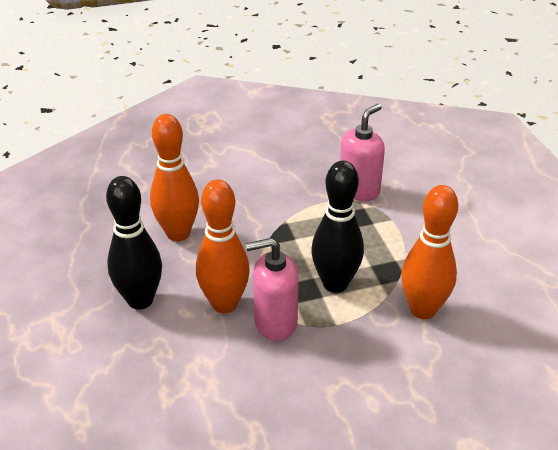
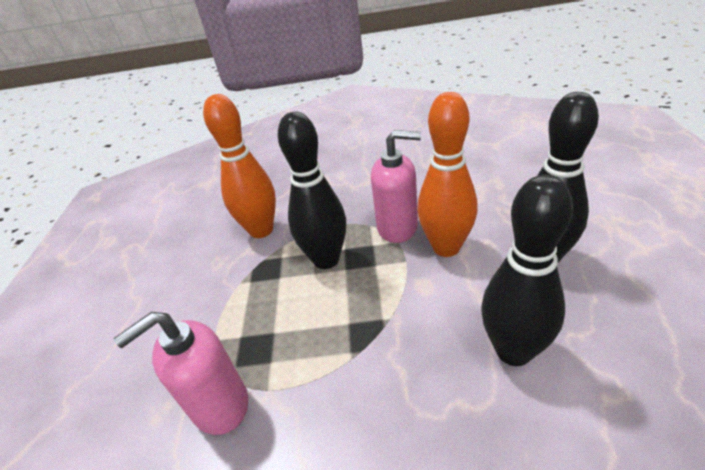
camera: 160 degrees left, 0 degrees up
orange bowling pin [150,114,199,241] -> black bowling pin [481,175,573,366]

